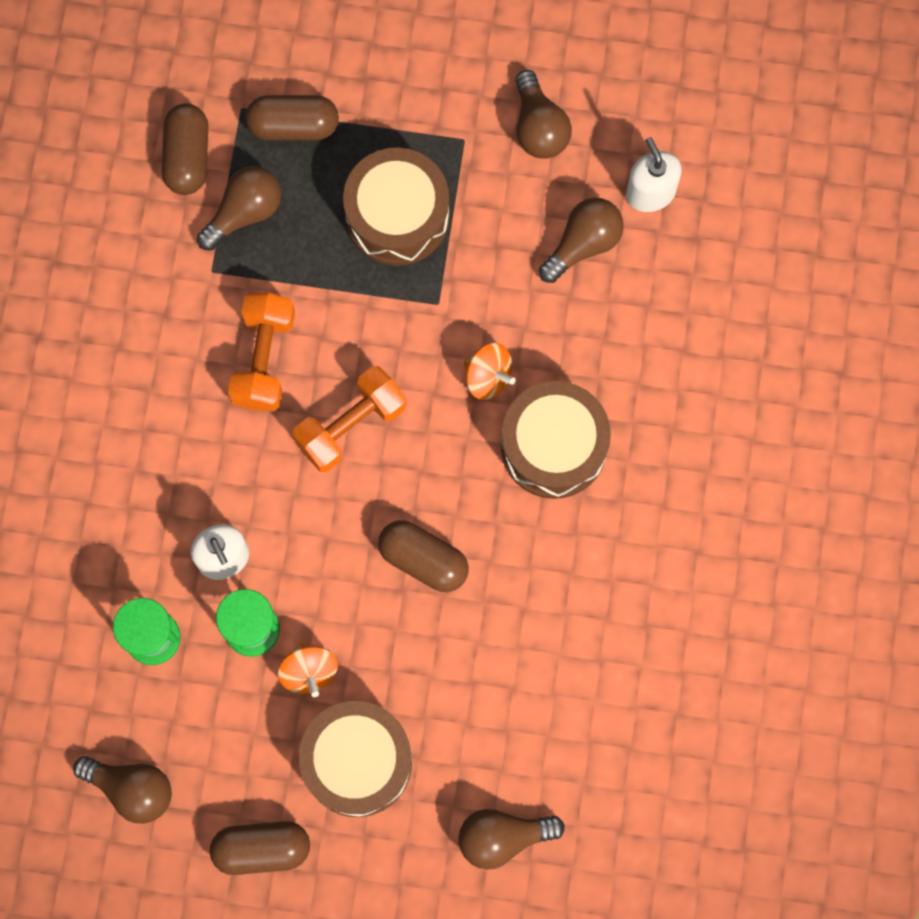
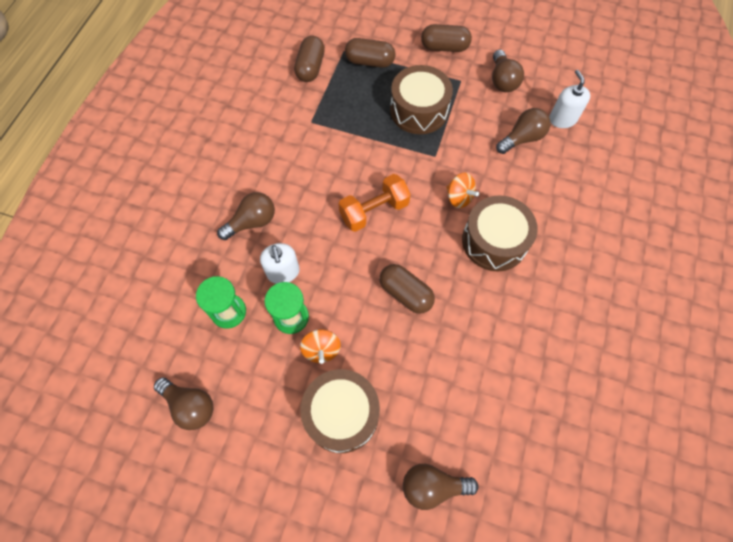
camera: 10 degrees right, 10 degrees down
brown light bulb [197,166,281,251] -> brown light bulb moved to [217,192,275,240]
brown capsule [210,821,310,875] -> brown capsule moved to [421,24,472,52]
orange dumbbell [228,293,295,411] -> none

